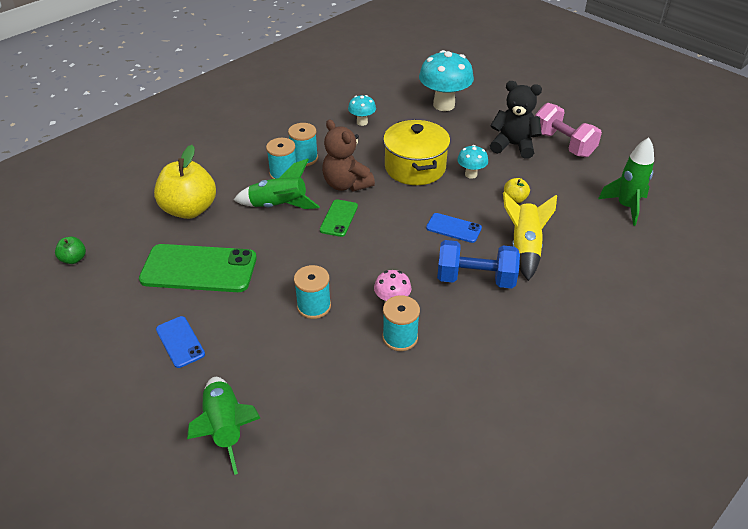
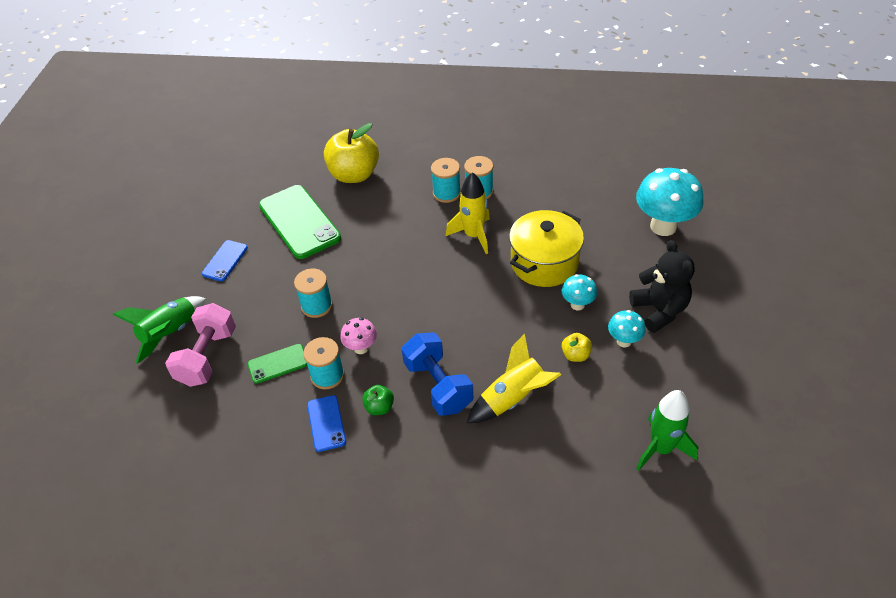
camera: 55 degrees right, 5 degrees up
green apple [55,237,86,264] -> green apple moved to [362,385,394,415]
green rocket [234,158,320,209] -> none
green phone [320,199,358,237] -> green phone moved to [248,344,307,384]
brown teddy bear [322,119,375,191] -> yellow rocket [446,172,490,254]
turquoise mushroom [348,95,376,126] -> turquoise mushroom moved to [608,310,646,348]
blue phone [426,213,482,243] -> blue phone moved to [307,395,346,452]
pink dumbbell [535,103,602,157] -> pink dumbbell moved to [165,303,236,387]

